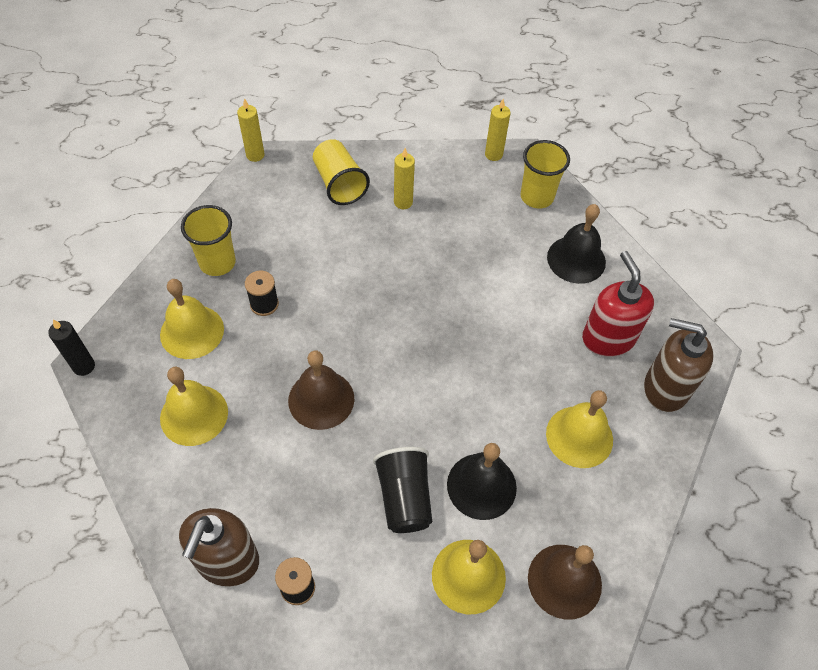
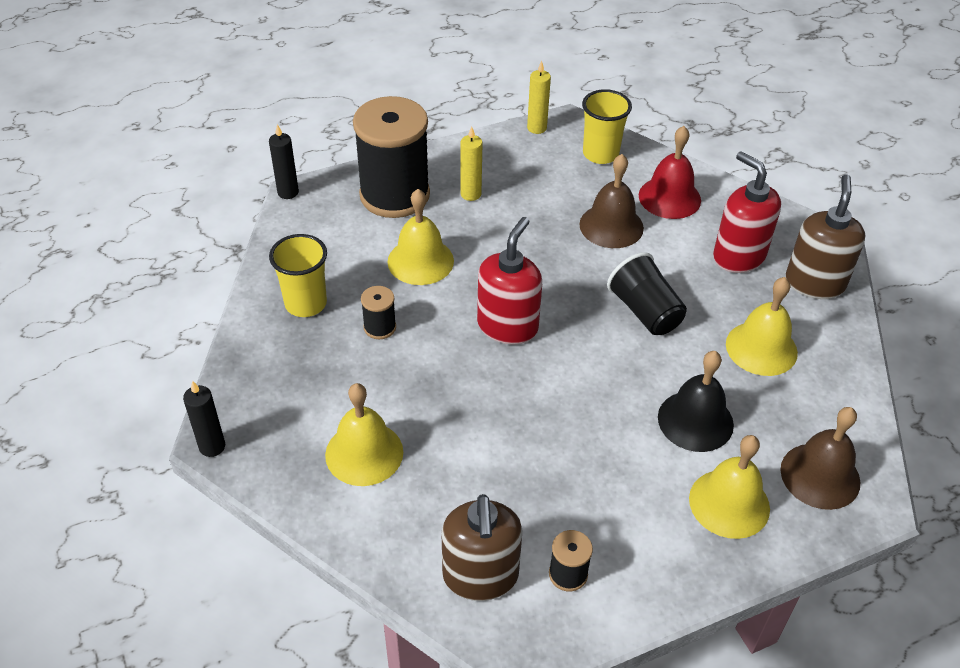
camera: 20 degrees left, 10 degrees down
yellow bell [160,279,224,359] -> yellow bell moved to [387,189,454,285]
yellow candle [237,98,265,162] -> black candle [269,124,299,199]
brown bell [288,351,354,430] -> brown bell moved to [580,154,644,248]
yellow cup [313,139,370,205] -> black spool [353,96,430,218]
black cup [373,447,432,533] -> black cup moved to [607,252,687,335]
black bell [547,204,606,284] -> red bell [639,126,701,219]
brown soap dispenser [644,318,714,412] -> brown soap dispenser turned 105 degrees clockwise [786,174,866,299]
none -> red soap dispenser [477,217,542,345]

